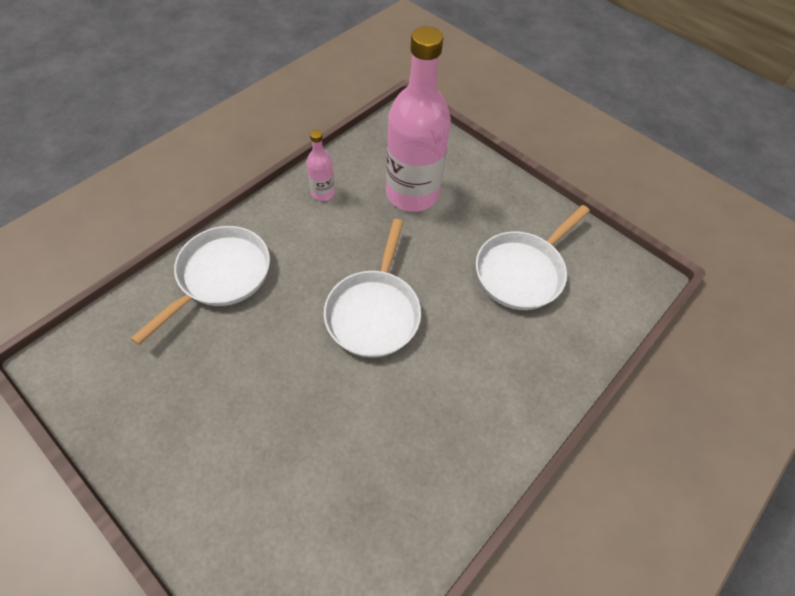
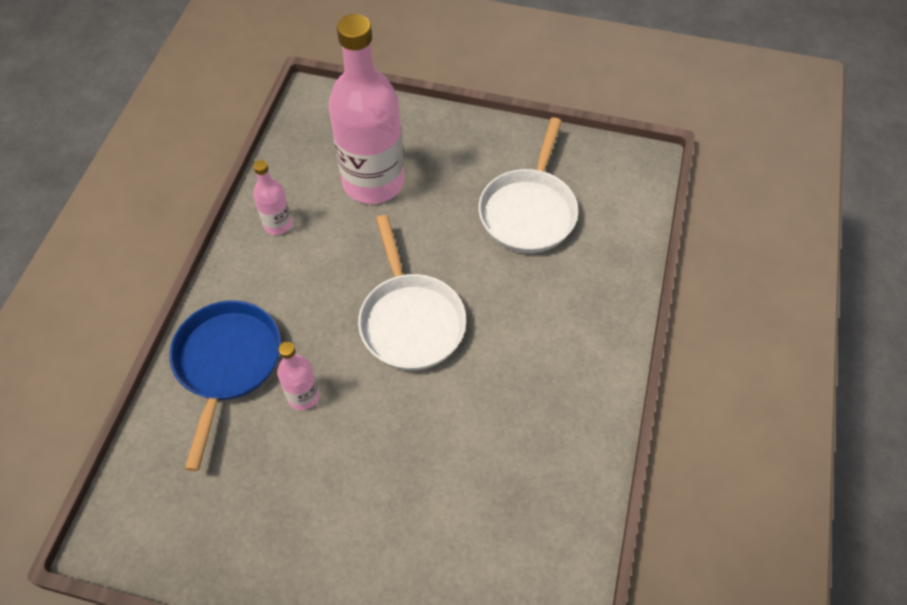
camera: 25 degrees left, 0 degrees up
white pan [131,226,270,345] -> blue pan [170,301,281,471]
none -> pink bottle [277,342,320,410]

